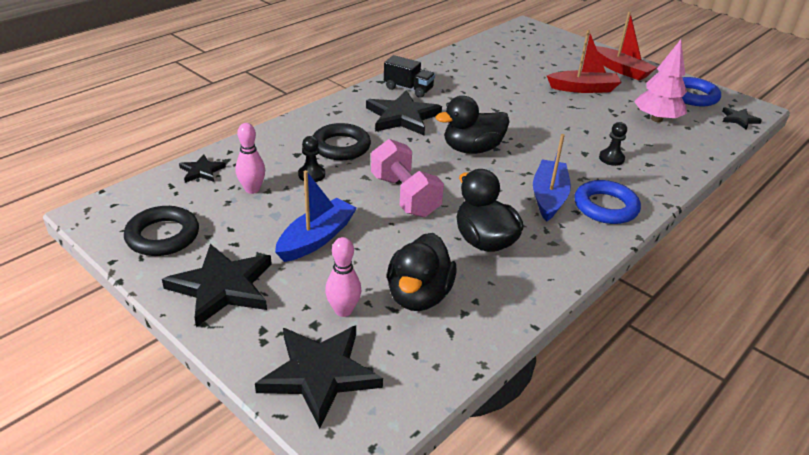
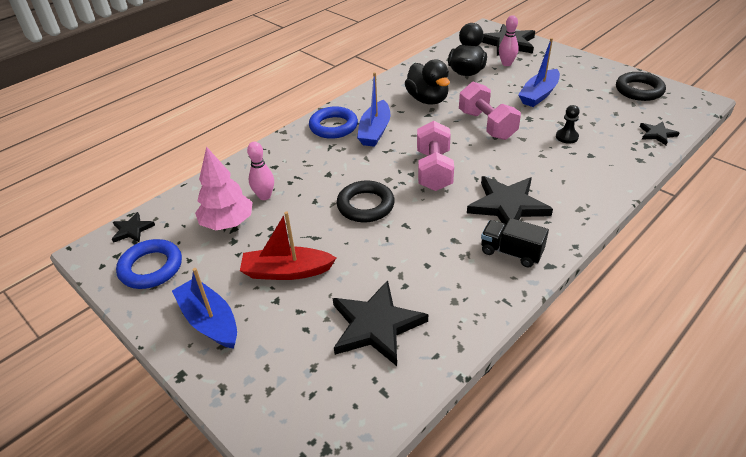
camera: 175 degrees left, 5 degrees up
black star [162,244,272,327] -> black star moved to [333,280,428,366]
pink bowling pin [235,123,265,194] -> pink bowling pin moved to [247,142,274,200]
black ring [313,123,371,160] -> black ring moved to [337,180,395,222]
black duck [436,96,510,154] -> pink dumbbell [417,121,454,191]
red boat [596,11,657,81] -> blue boat [172,268,237,349]
black pawn [599,122,627,166] -> none

